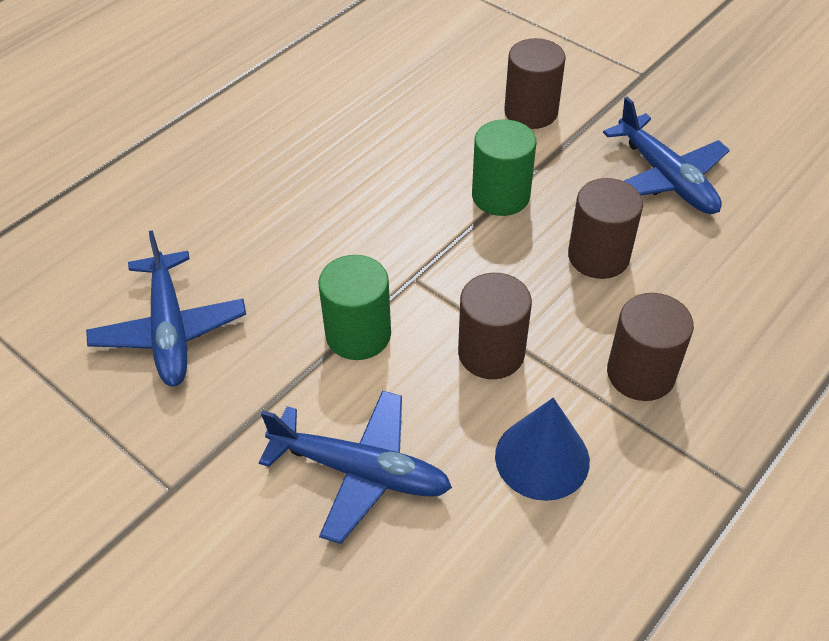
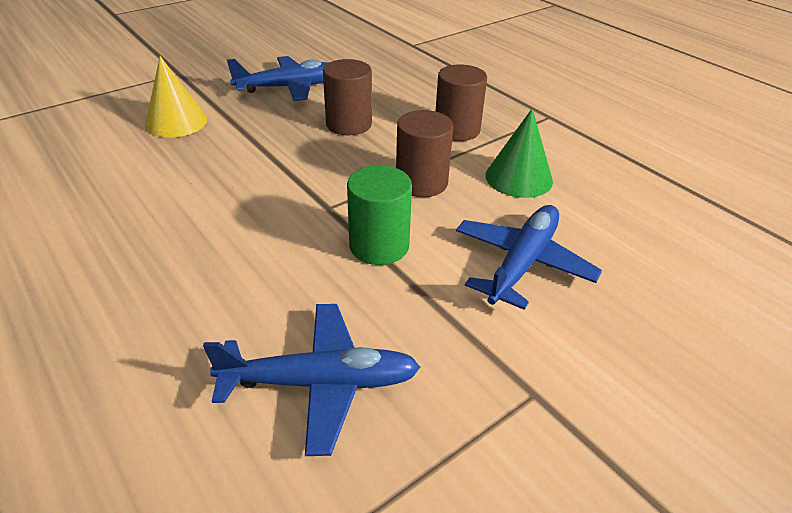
camera: 80 degrees left, 10 degrees down
green cylinder [472,119,536,216] -> none
blue cone [495,398,590,501] -> green cone [486,108,553,198]
brown cylinder [504,38,566,129] -> yellow cone [145,56,207,138]

